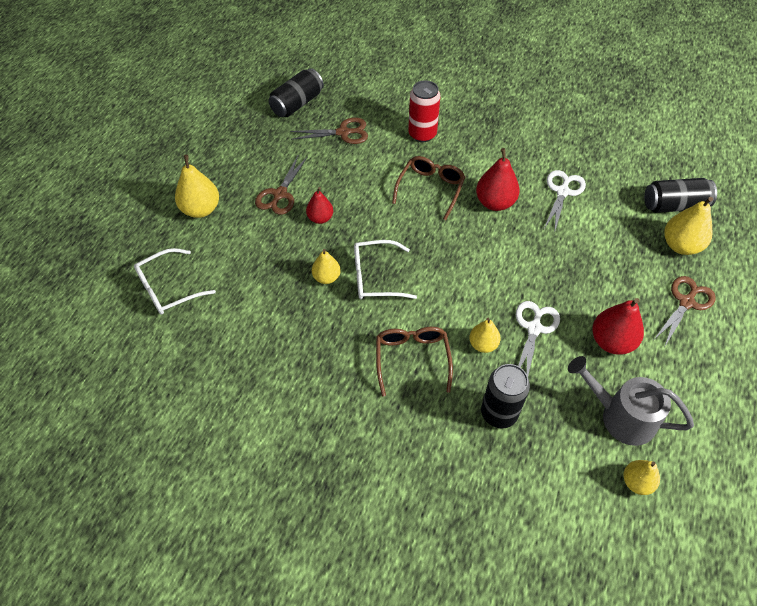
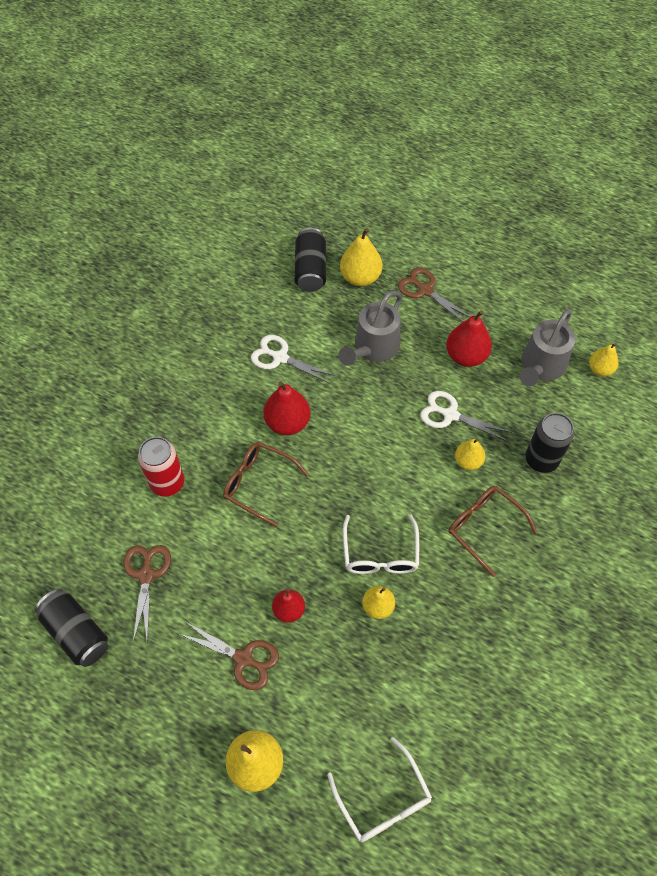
camera: 85 degrees left, 5 degrees up
brown glasses [376,327,453,396] -> brown glasses turned 45 degrees clockwise [448,486,537,577]
none -> grey watering can [338,291,402,366]

